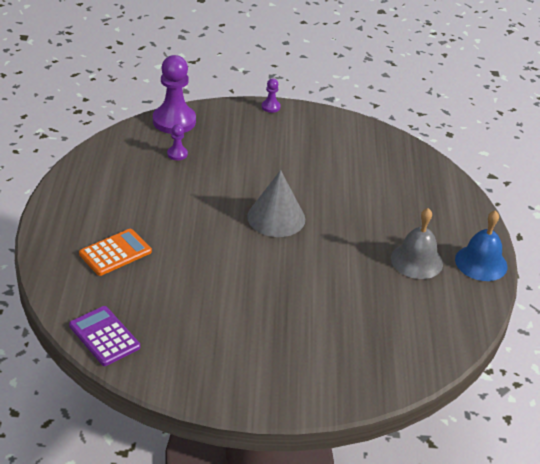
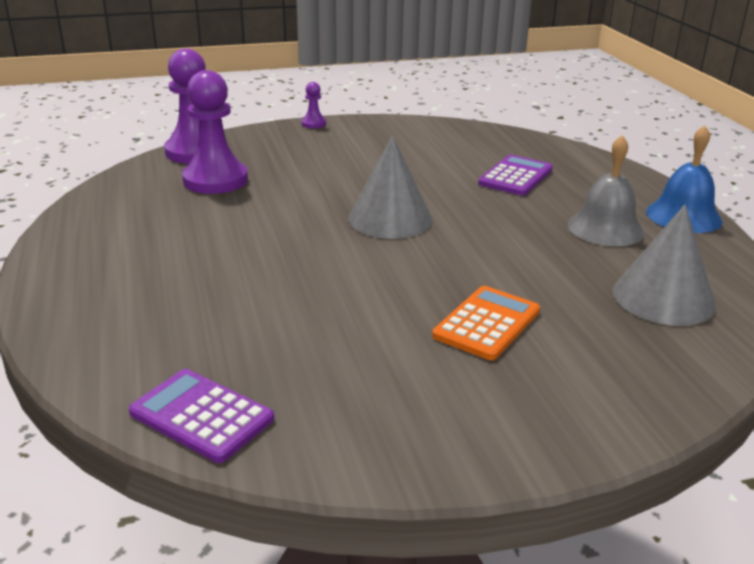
camera: 15 degrees left, 10 degrees down
orange calculator [79,229,152,276] -> orange calculator moved to [432,286,540,360]
purple pawn [167,124,188,160] -> purple pawn [182,70,248,194], size x2.21
none -> purple calculator [478,155,553,196]
none -> grey cone [612,204,716,326]

